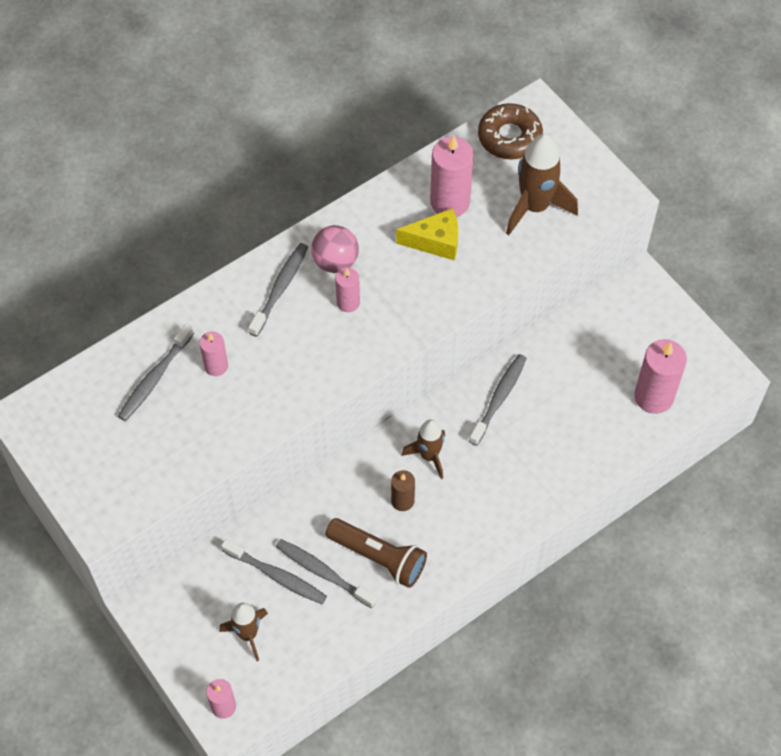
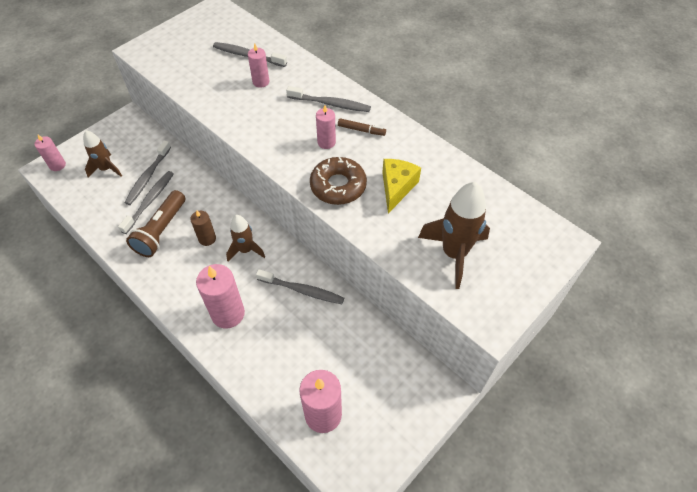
camera: 80 degrees right, 5 degrees down
pink ball [311,225,359,273] -> brown marker [338,118,386,136]
yellow cheese [396,208,458,260] -> yellow cheese turned 150 degrees counterclockwise [382,159,421,214]
pink candle [430,136,474,217] -> pink candle moved to [196,264,245,329]
brown donut [478,103,543,159] -> brown donut moved to [310,157,367,205]

